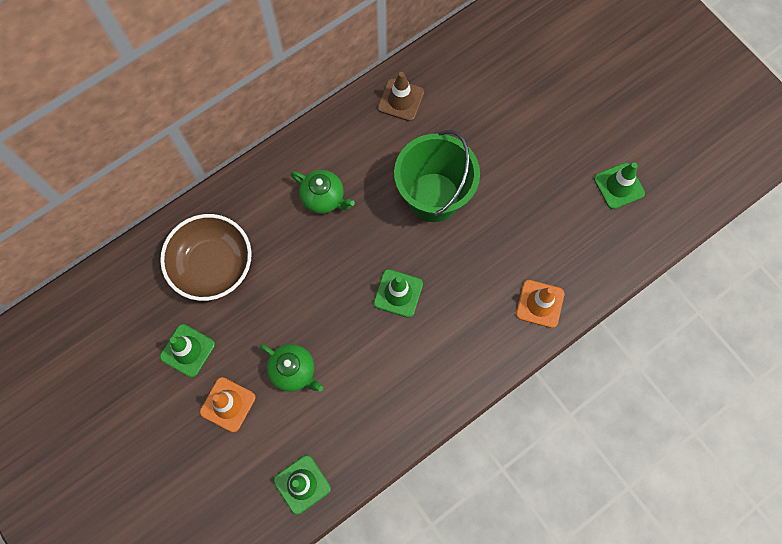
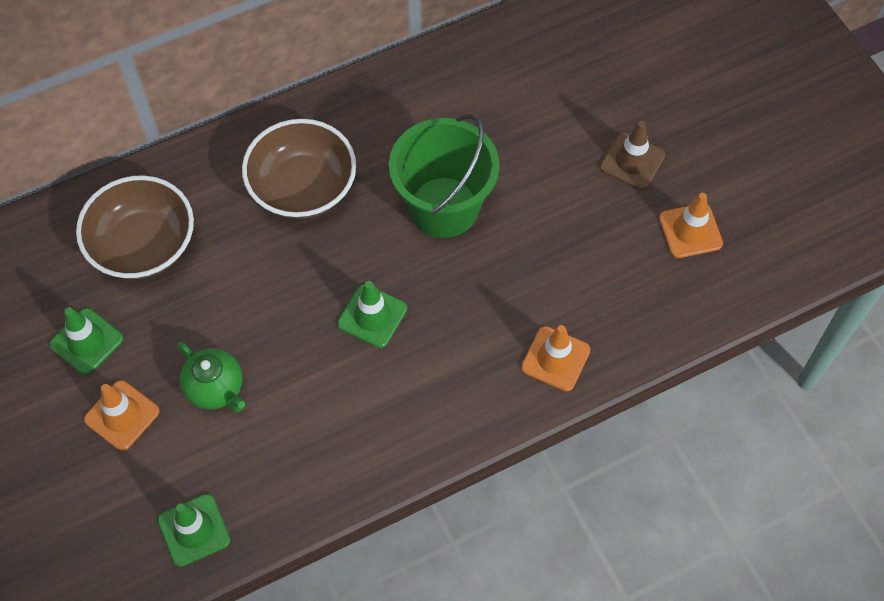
camera: 10 degrees right, 10 degrees down
green teapot [291,170,355,214] -> brown bowl [242,119,356,219]
brown traffic cone [378,72,424,121] -> brown traffic cone moved to [600,121,665,190]
green traffic cone [594,162,645,209] -> orange traffic cone [659,193,723,258]

